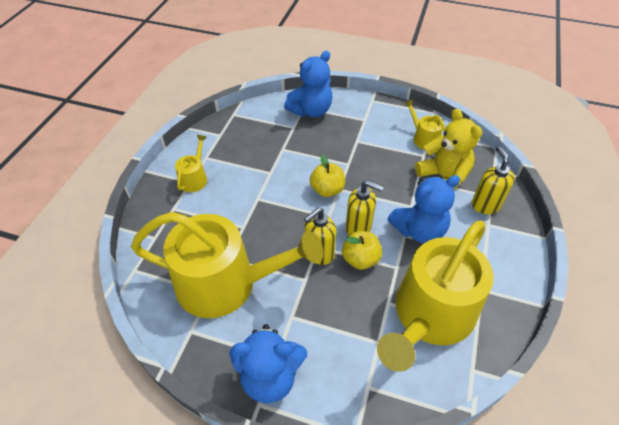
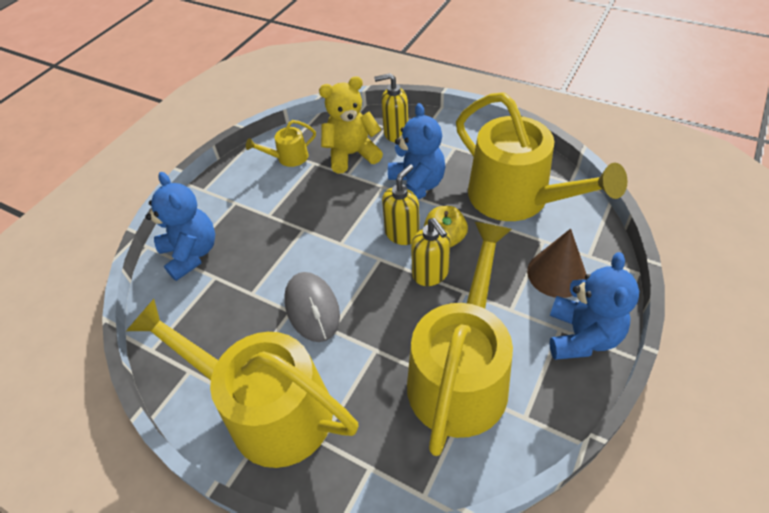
camera: 75 degrees left, 0 degrees up
yellow watering can [175,135,207,192] -> yellow watering can [126,299,359,468], size x2.35
yellow apple [310,154,345,197] -> none
none -> grey mouse [284,272,340,342]
none -> brown cone [527,228,587,298]

